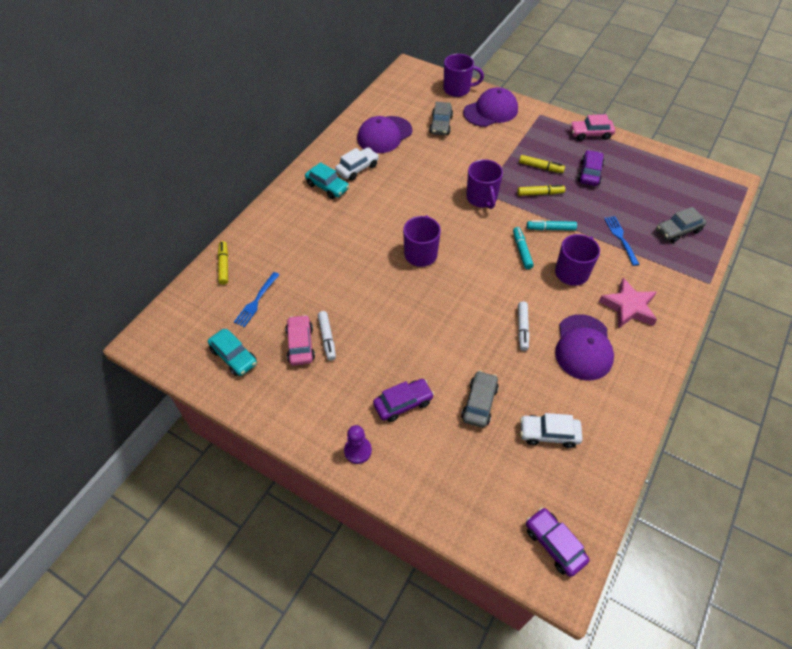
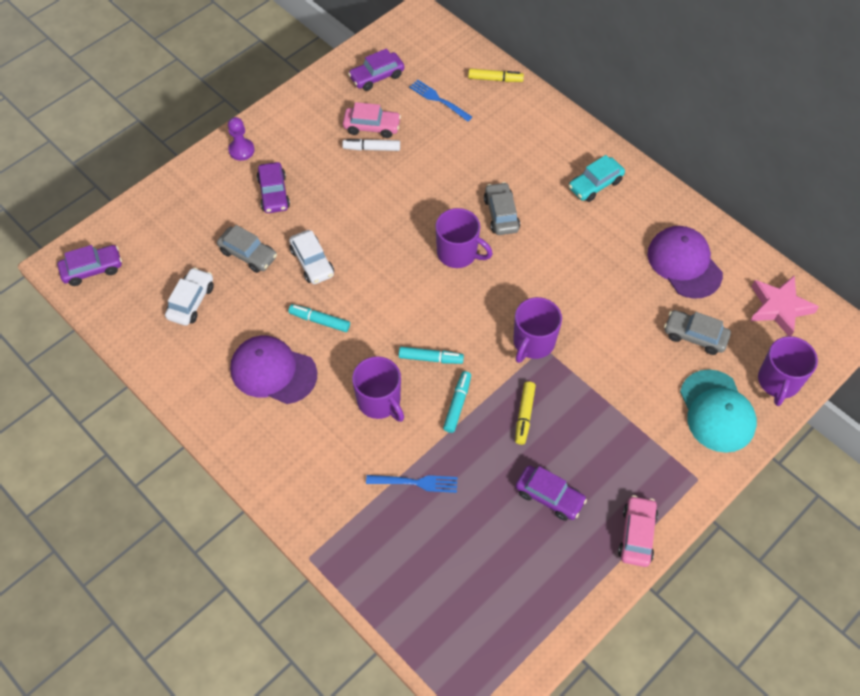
camera: 105 degrees right, 5 degrees up
turquoise car [208,329,257,376] -> purple car [348,48,404,91]
white car [335,147,379,181] -> white car moved to [289,230,334,284]
purple cap [463,87,518,127] -> turquoise cap [680,369,757,453]
purple mug [466,159,503,209] -> purple mug turned 60 degrees counterclockwise [513,297,562,363]
white marker [518,301,530,351] -> turquoise marker [288,304,350,332]
yellow marker [519,155,565,173] -> none
pink star [599,278,657,329] -> pink star moved to [751,275,819,336]
grey car [657,207,707,243] -> grey car moved to [484,182,520,235]

